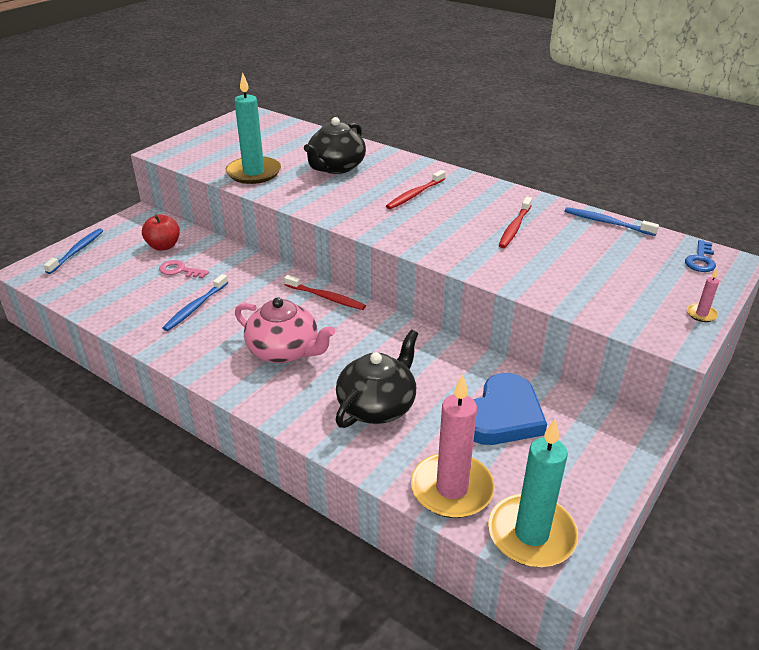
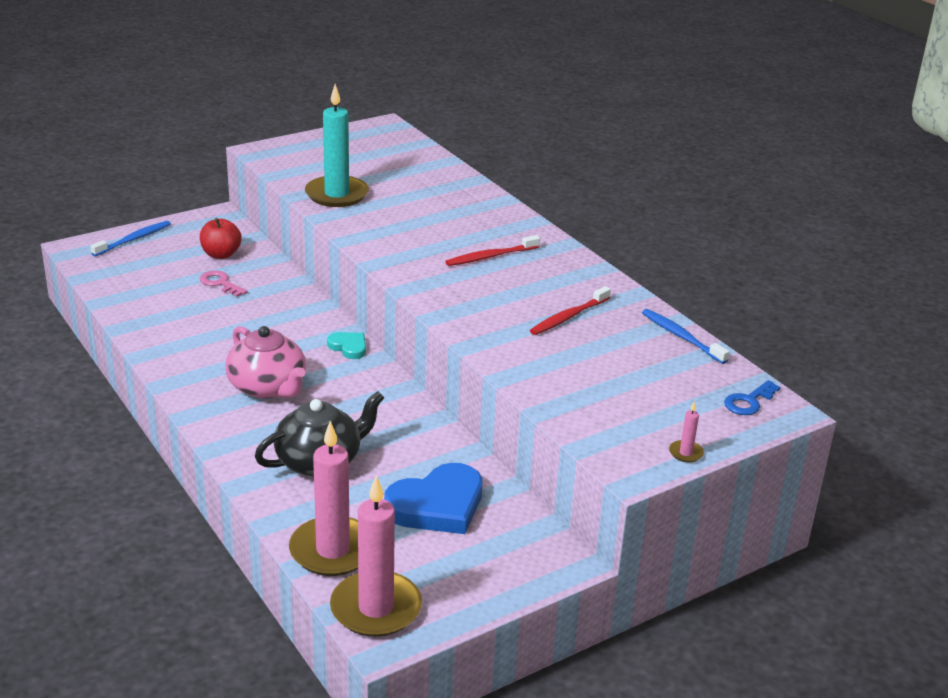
camera: 20 degrees right, 5 degrees down
blue toothbrush [162,274,228,331] -> none
red toothbrush [284,275,366,310] -> turquoise heart [327,332,366,359]
black teapot [304,117,366,174] -> none
turquoise candle [488,419,578,567] -> pink candle [330,476,422,637]

